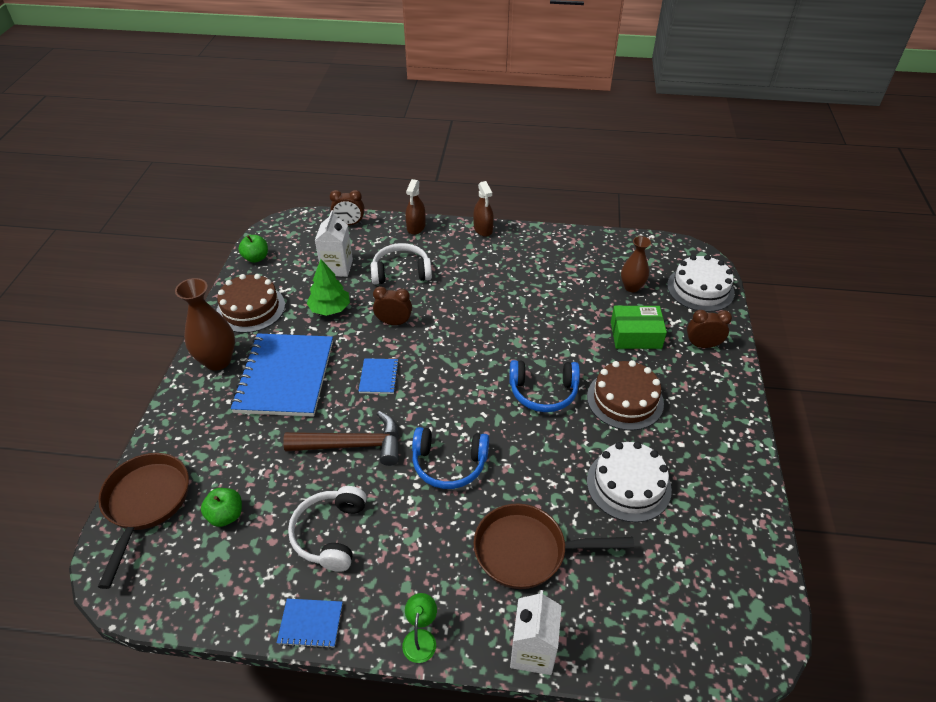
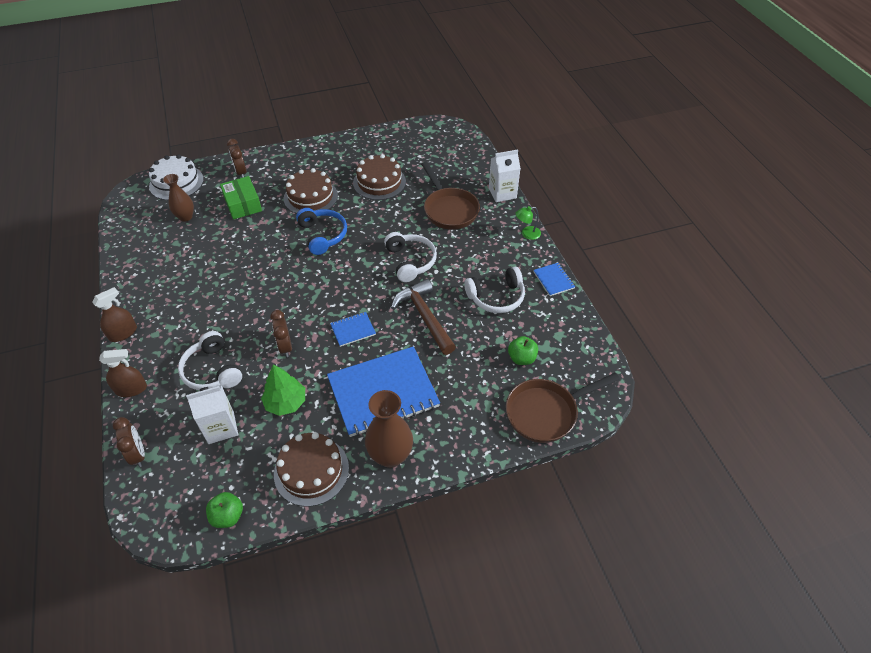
camera: 115 degrees left, 5 degrees up
blue headphones [412,427,489,489] -> white headphones [384,232,437,282]
white cake [587,442,672,522] -> brown cake [353,154,406,200]

